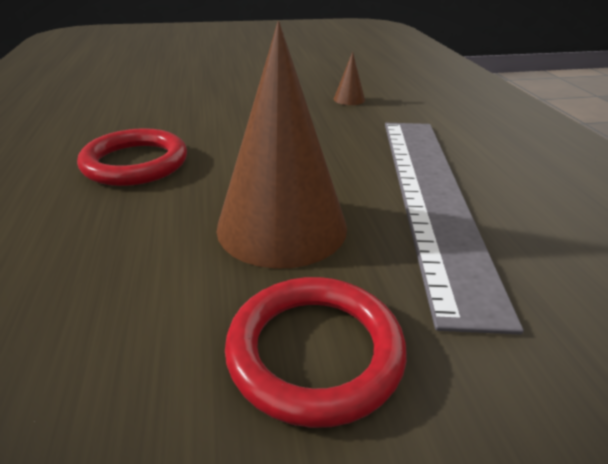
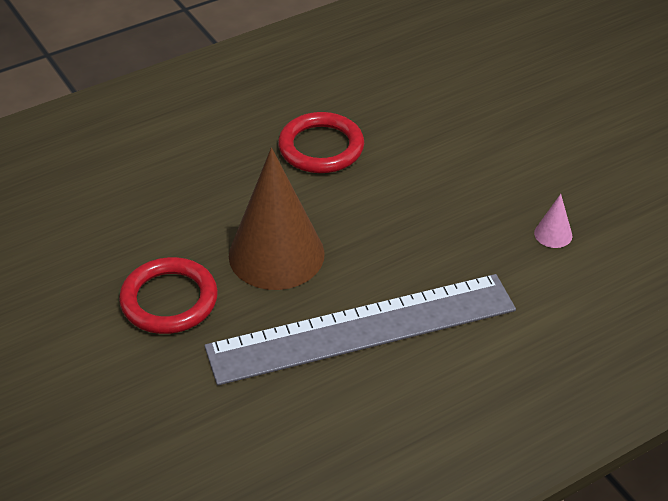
camera: 70 degrees right, 10 degrees up
brown cone [334,52,365,105] -> pink cone [534,194,572,248]

